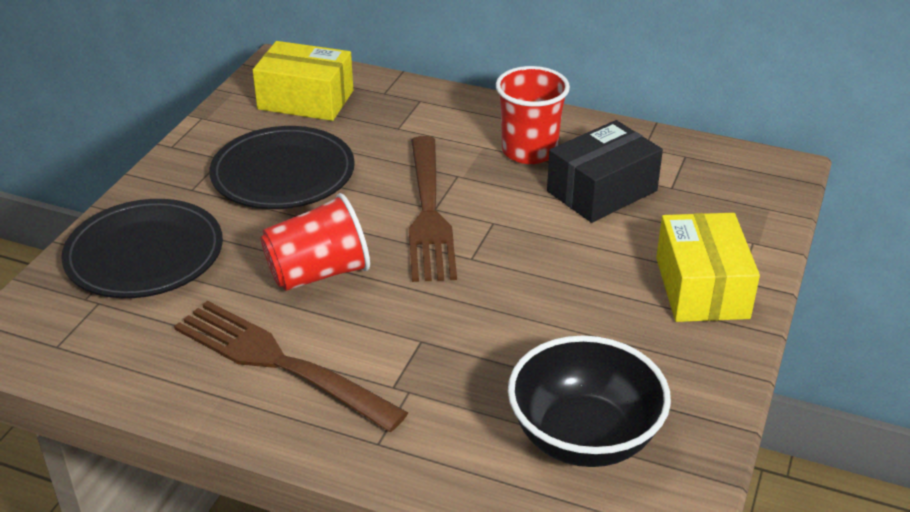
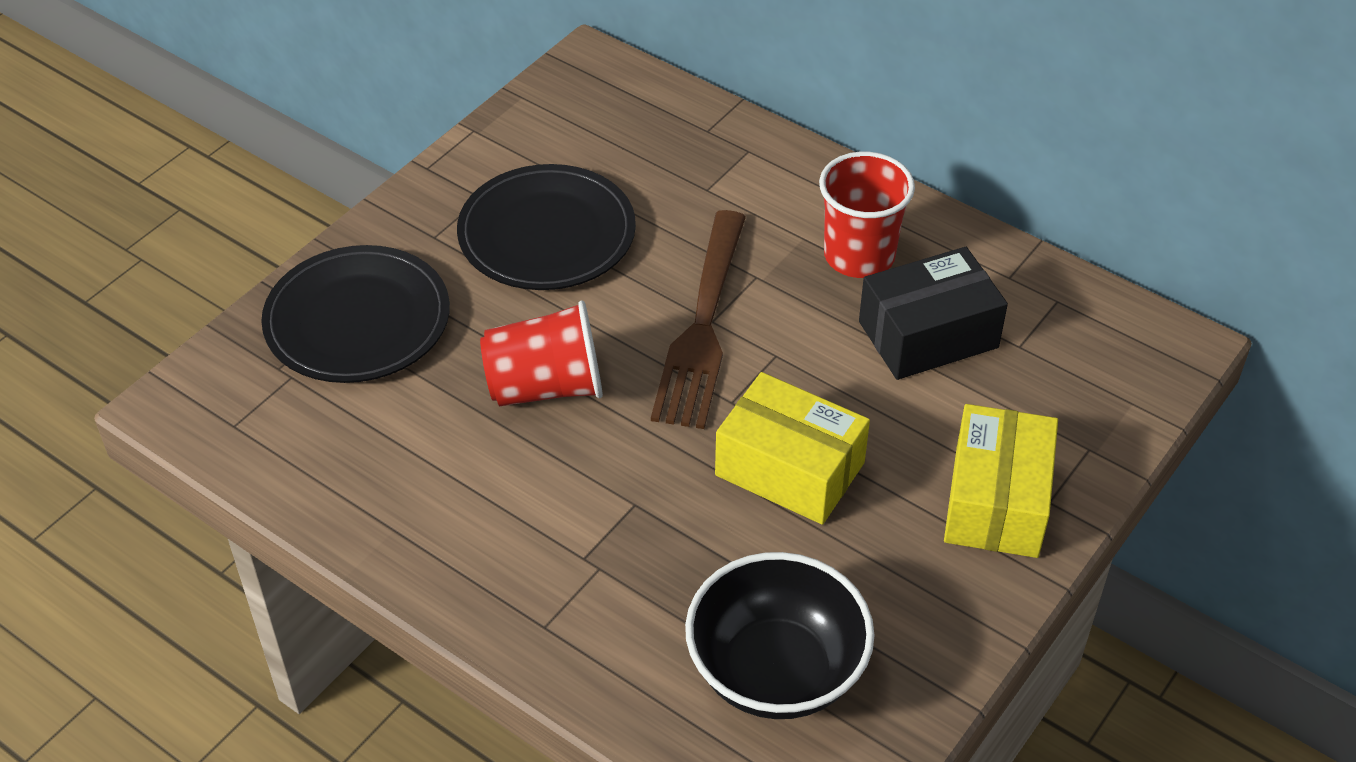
camera: 15 degrees right, 10 degrees up
brown fork [174,301,408,432] -> none
yellow box [253,41,353,121] -> yellow box moved to [715,372,870,525]

